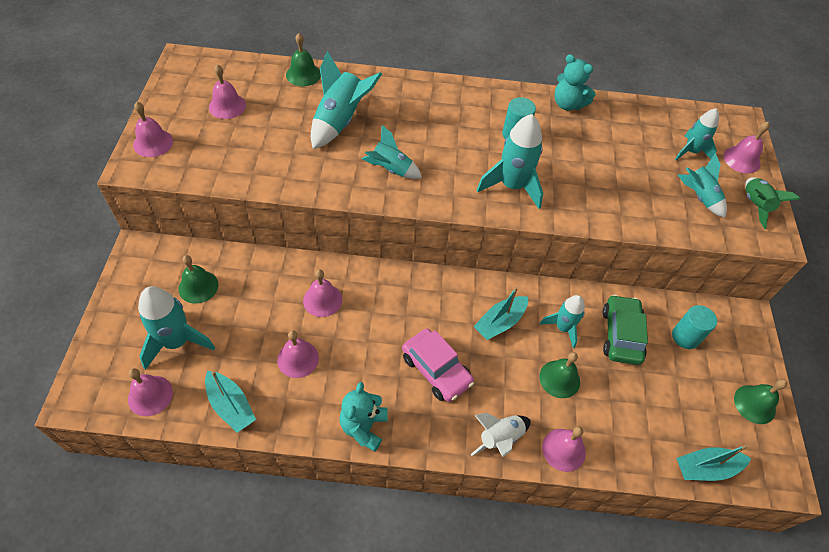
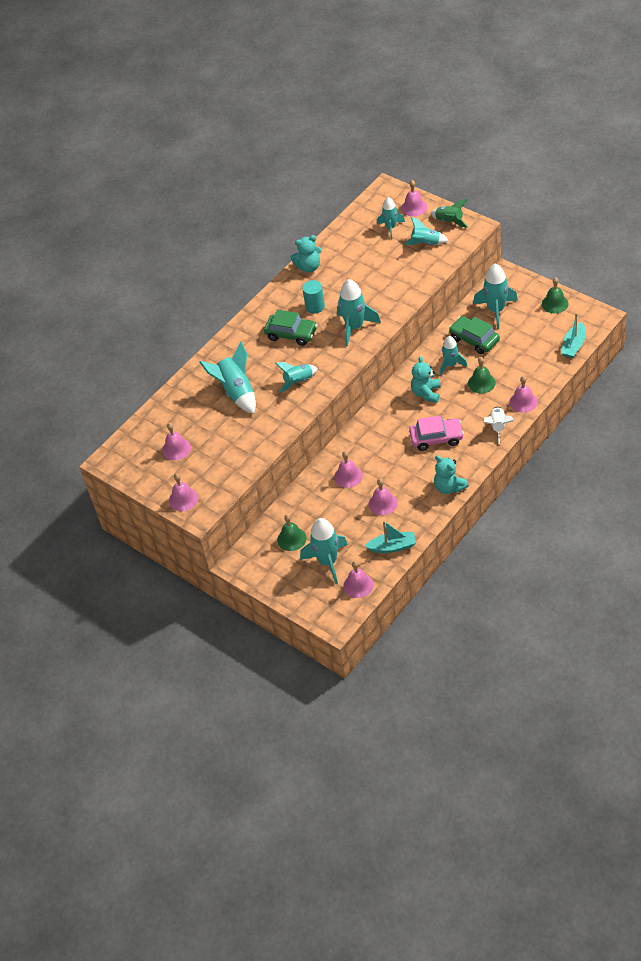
camera: 45 degrees left, 5 degrees down
green bell [286,33,321,86] -> none
turquoise boat [474,286,528,340] -> turquoise teddy bear [411,356,441,403]
turquoise cylinder [672,305,717,349] -> turquoise rocket [473,264,518,329]
none -> green car [264,310,318,346]

